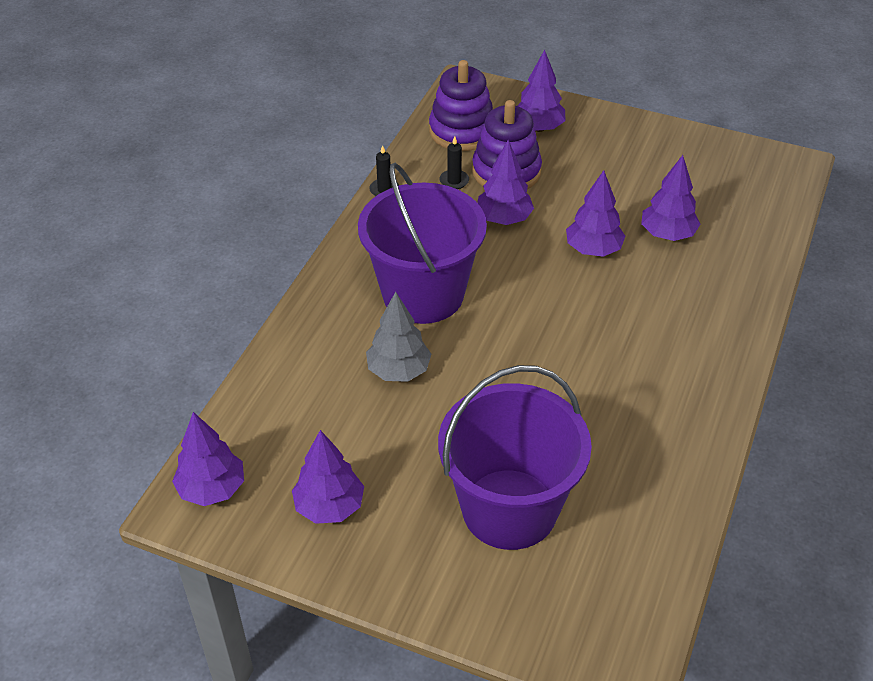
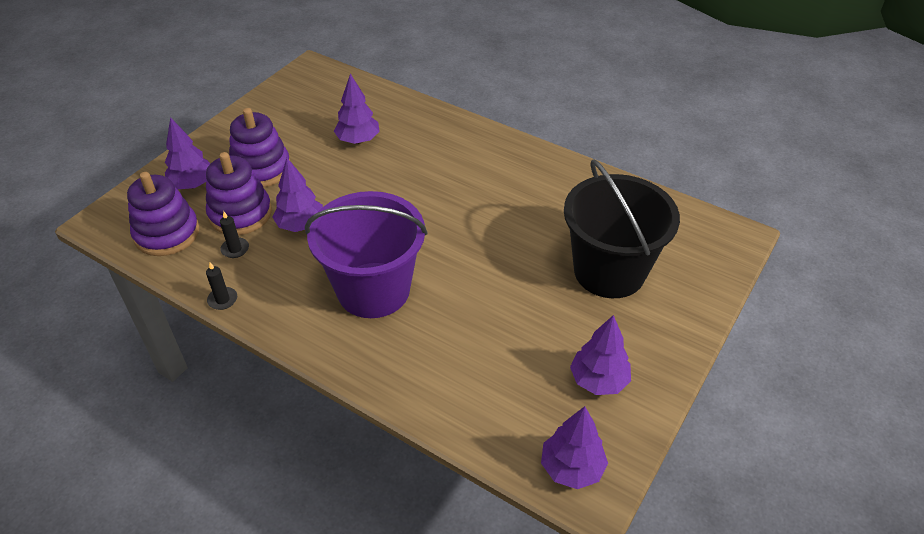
camera: 80 degrees left, 0 degrees up
grey tree [366,292,431,382] -> none
purple bucket [438,365,592,550] -> black bucket [564,159,680,298]
purple tree [566,170,625,257] -> none
none -> purple stacking toy [229,108,290,188]

